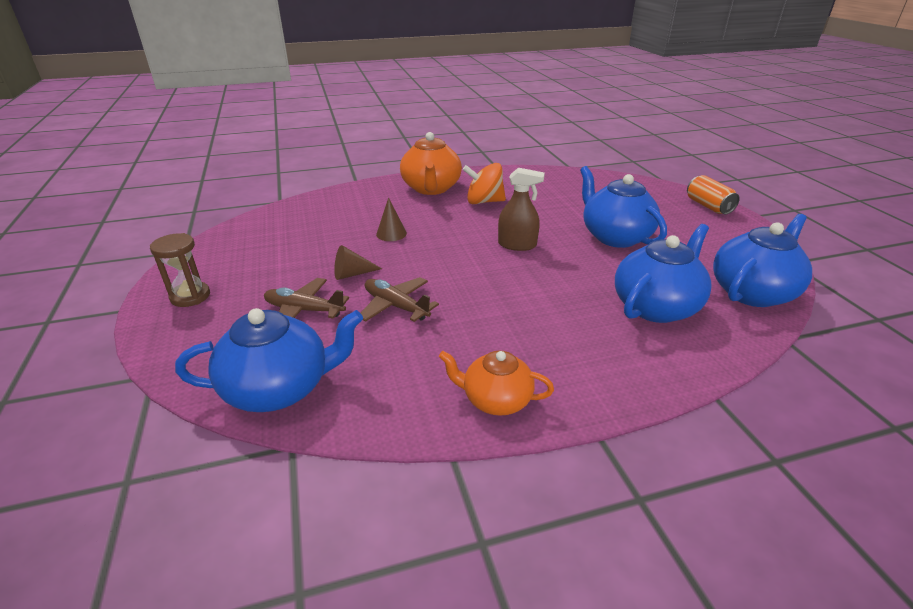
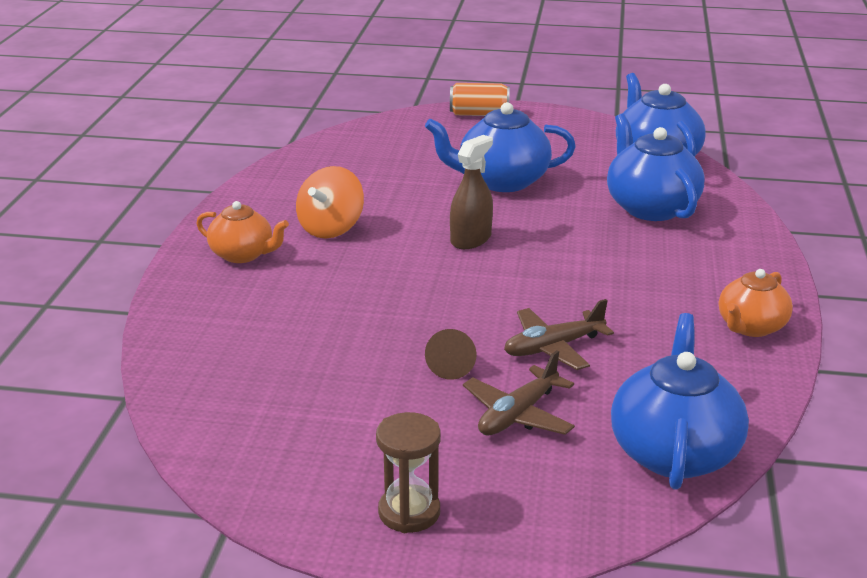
camera: 65 degrees left, 5 degrees down
brown cone [376,197,407,241] -> none
orange teapot [400,132,462,195] -> orange teapot [196,201,289,263], size x0.63

